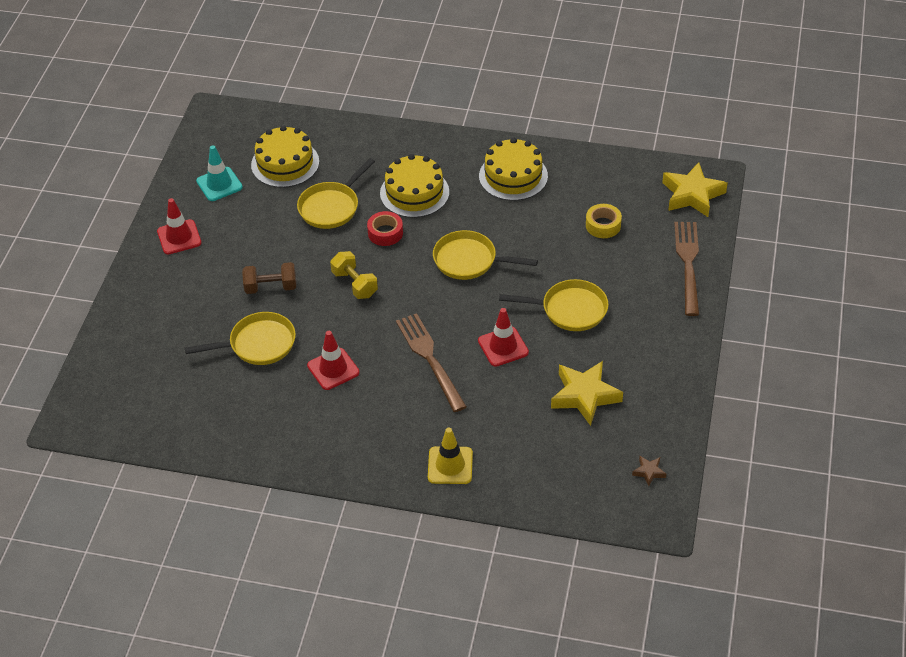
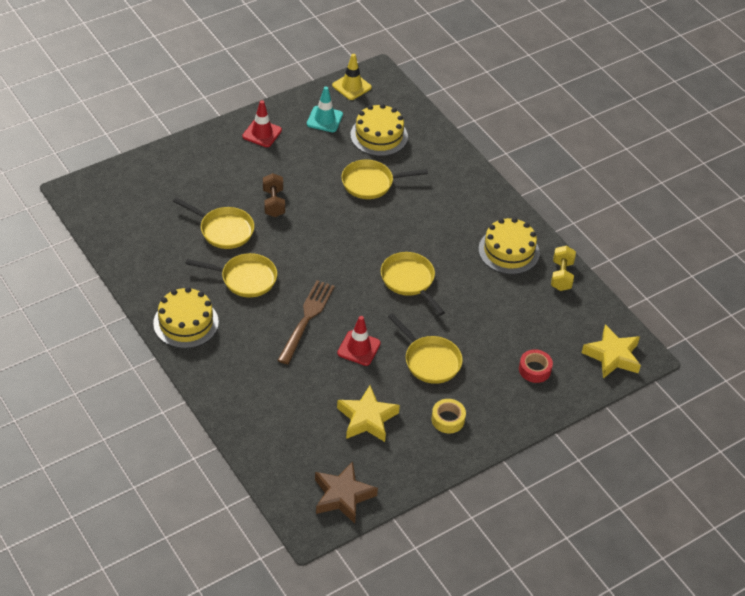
camera: 40 degrees right, 0 degrees up
brown dumbbell [242,262,296,294] -> brown dumbbell turned 45 degrees clockwise [263,173,285,217]
red traffic cone [307,331,360,390] -> yellow pan [185,253,277,297]
yellow dumbbell [330,251,378,299] -> yellow dumbbell moved to [551,246,576,291]
red tape [367,211,403,246] -> red tape moved to [519,349,553,383]
yellow cake [380,154,449,218] -> yellow cake moved to [153,287,219,348]
yellow traffic cone [428,428,473,484] -> yellow traffic cone moved to [332,54,372,100]
yellow tape [586,204,622,238] -> yellow tape moved to [431,399,466,433]
brown star [632,456,666,486] -> brown star [315,461,378,524], size x2.22
brown fork [674,222,699,316] -> none

